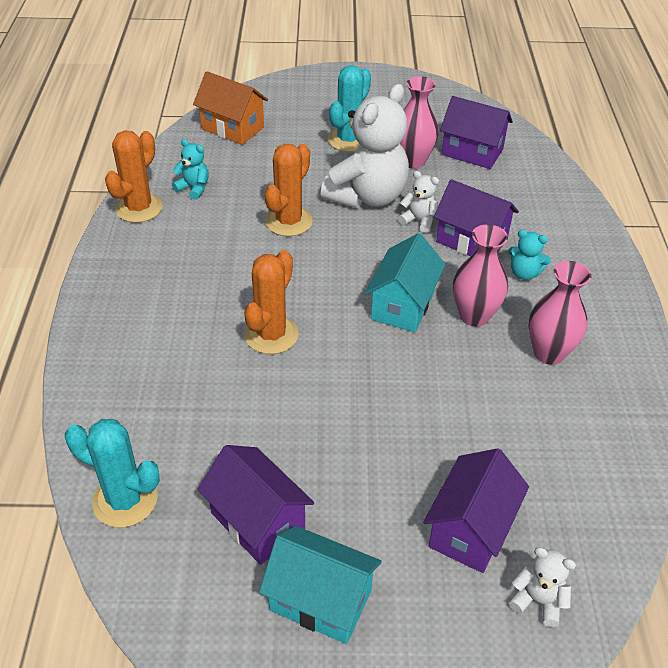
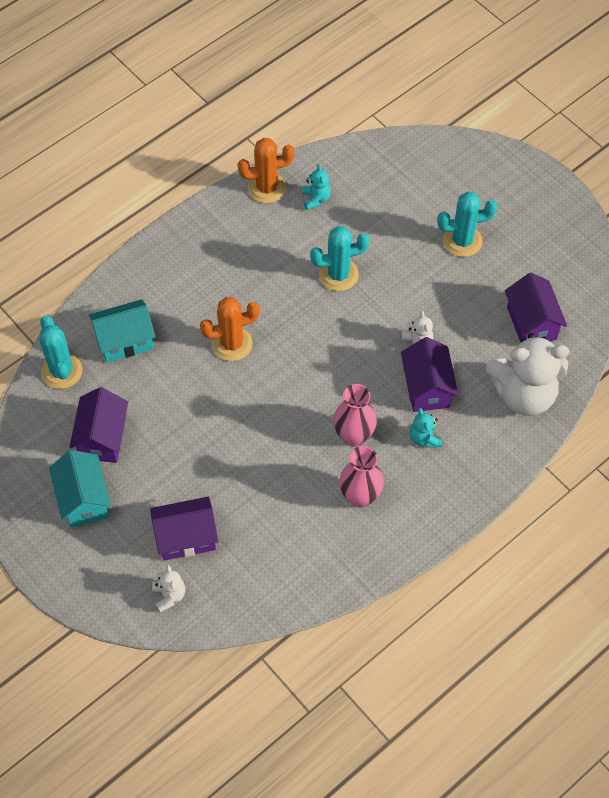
camera: 50 degrees right, 15 degrees up
orange house [193,71,268,145] -> none
orange cactus [265,144,313,236] -> turquoise cactus [310,226,370,291]
white teddy bear [321,84,409,208] -> white teddy bear moved to [486,333,569,416]
turquoise house [365,233,446,332] -> turquoise house moved to [89,299,156,363]
pink vase [400,76,439,169] -> none

